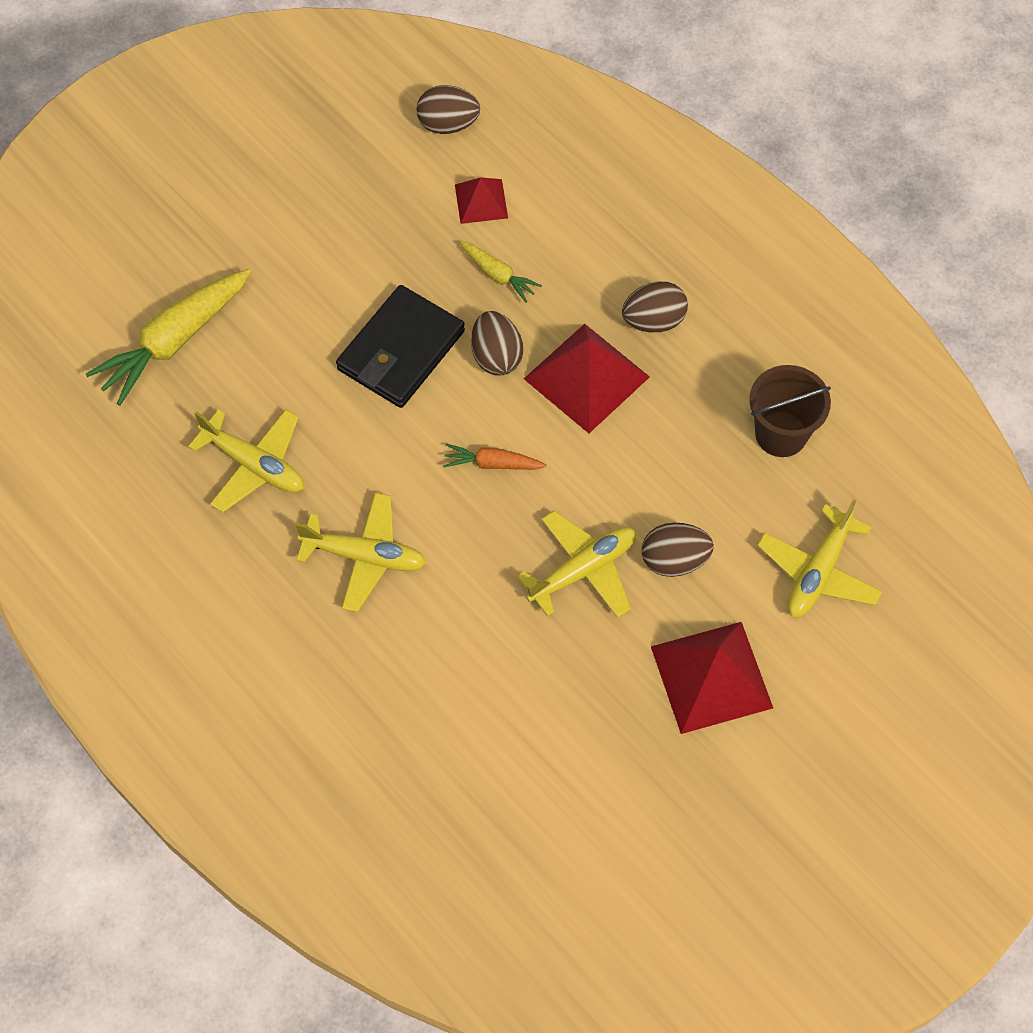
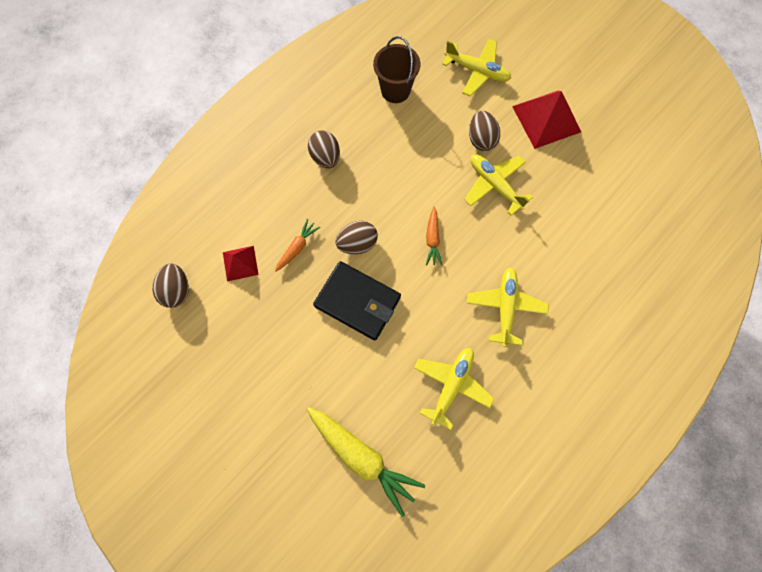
camera: 95 degrees left, 10 degrees up
yellow carrot [459,240,542,303] -> orange carrot [275,219,320,272]
red pyramid [524,324,650,433] -> none

